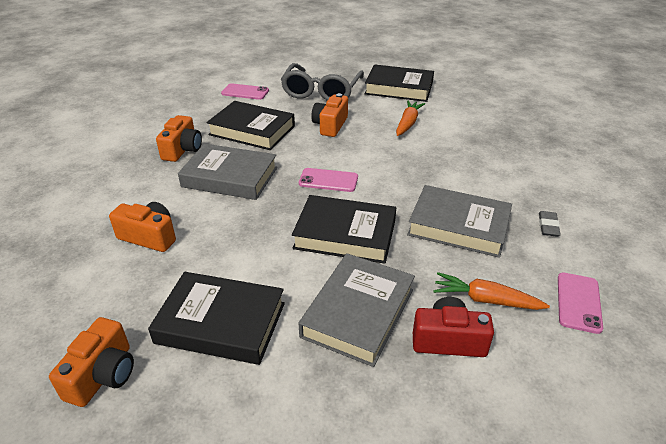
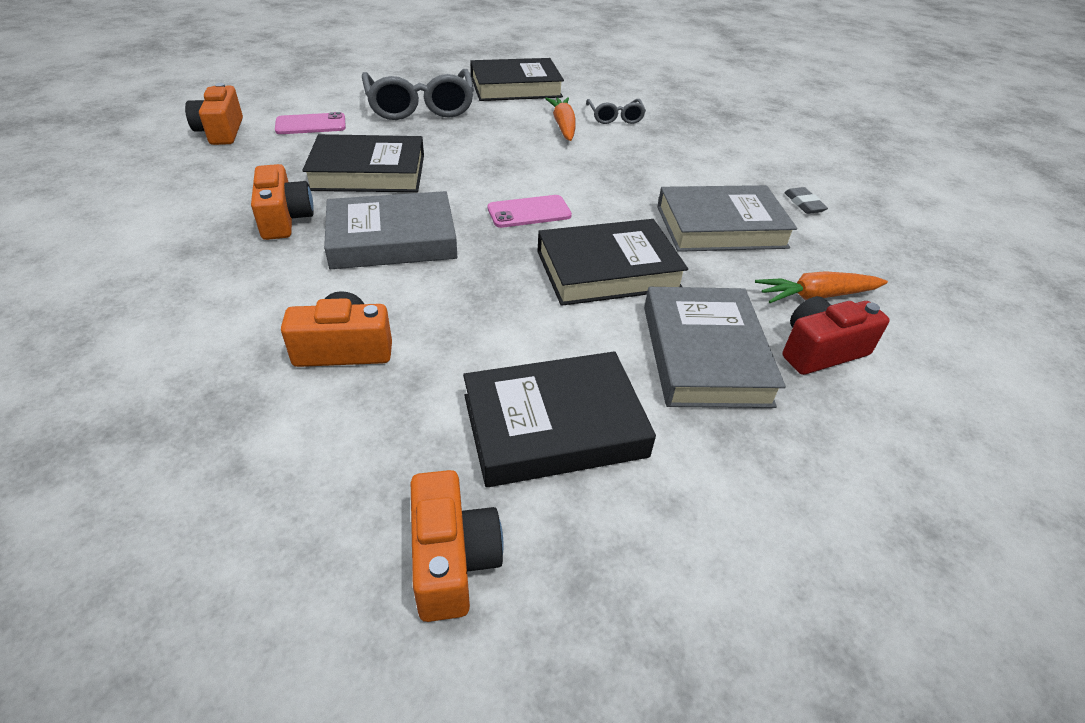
camera: 30 degrees left, 5 degrees up
orange camera [311,93,348,137] -> orange camera moved to [185,83,243,145]
pink phone [558,273,603,334] -> none
none -> grey glasses [586,99,646,124]

